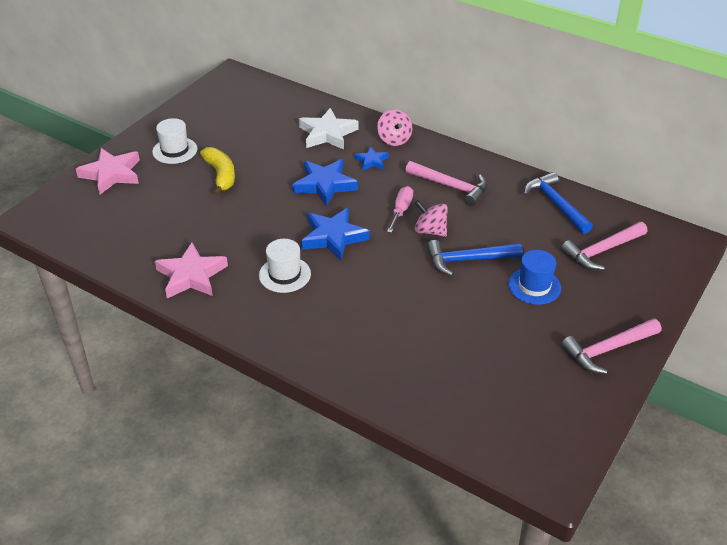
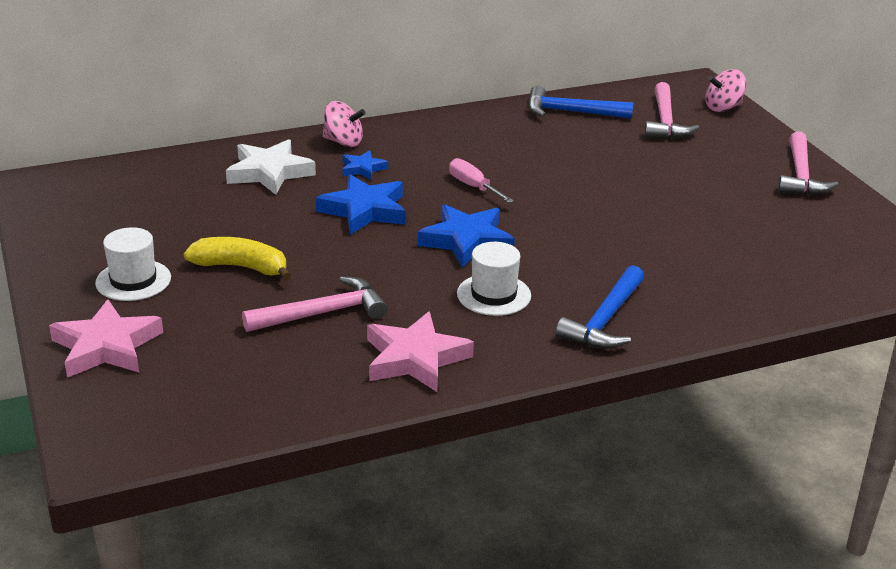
camera: 55 degrees left, 10 degrees down
pink hammer [405,161,487,206] -> pink hammer moved to [242,276,387,332]
pink spinning top [415,200,448,237] -> pink spinning top moved to [705,69,746,112]
blue hammer [427,240,523,276] -> blue hammer moved to [556,265,644,349]
blue hat [508,250,561,305] -> none

